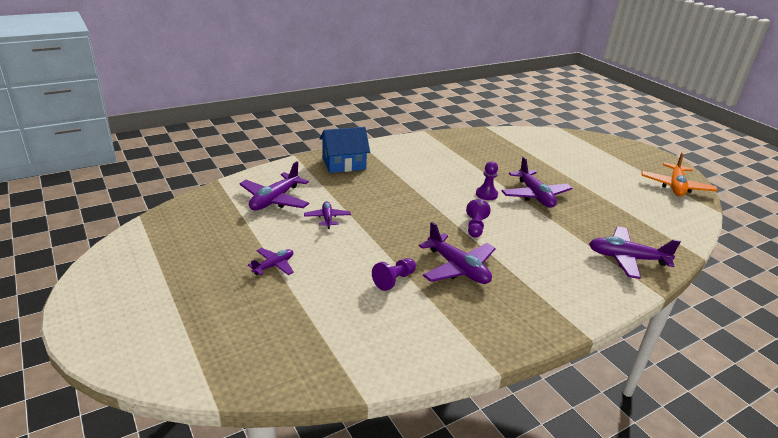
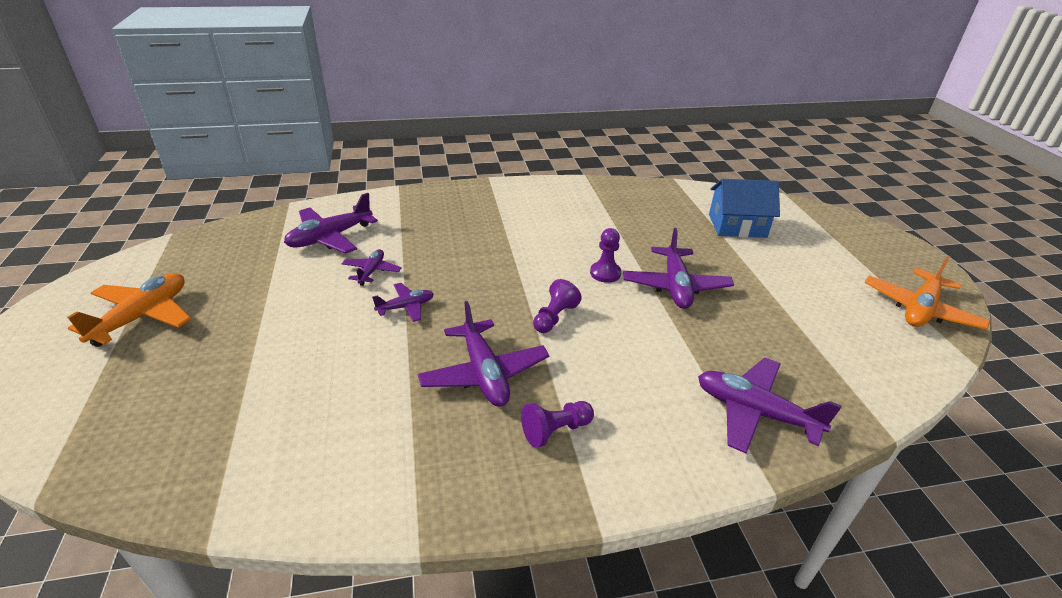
camera: 20 degrees right, 5 degrees up
purple plane [248,248,294,276] -> purple plane moved to [372,283,434,322]
blue house [319,127,370,173] -> blue house moved to [709,179,780,238]
purple pawn [372,258,416,291] -> purple pawn moved to [521,401,594,448]
none -> orange plane [68,273,191,347]

